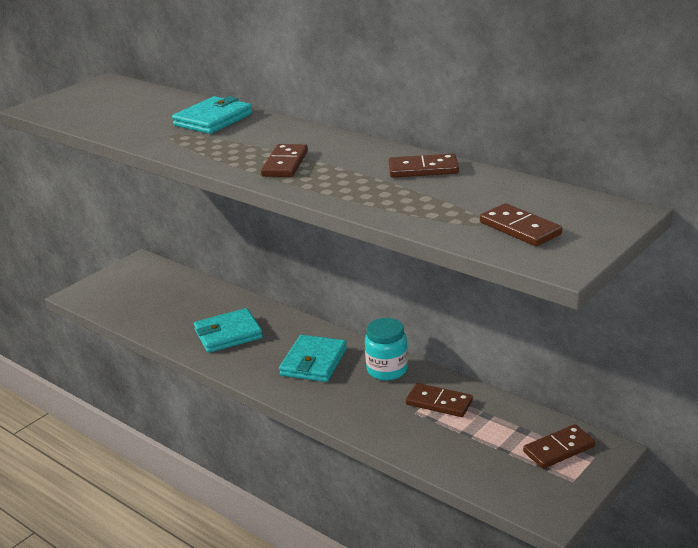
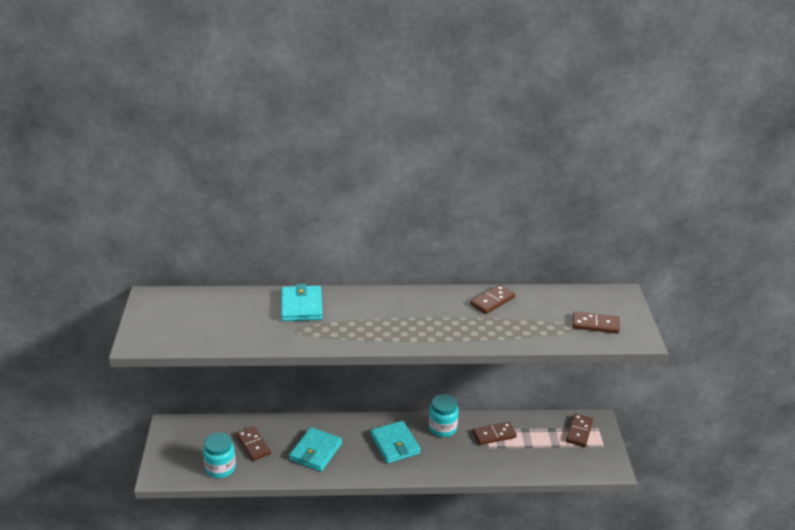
camera: 45 degrees left, 5 degrees up
brown domino [261,144,308,177] -> brown domino moved to [236,426,271,461]
none -> turquoise jar [203,433,236,478]

